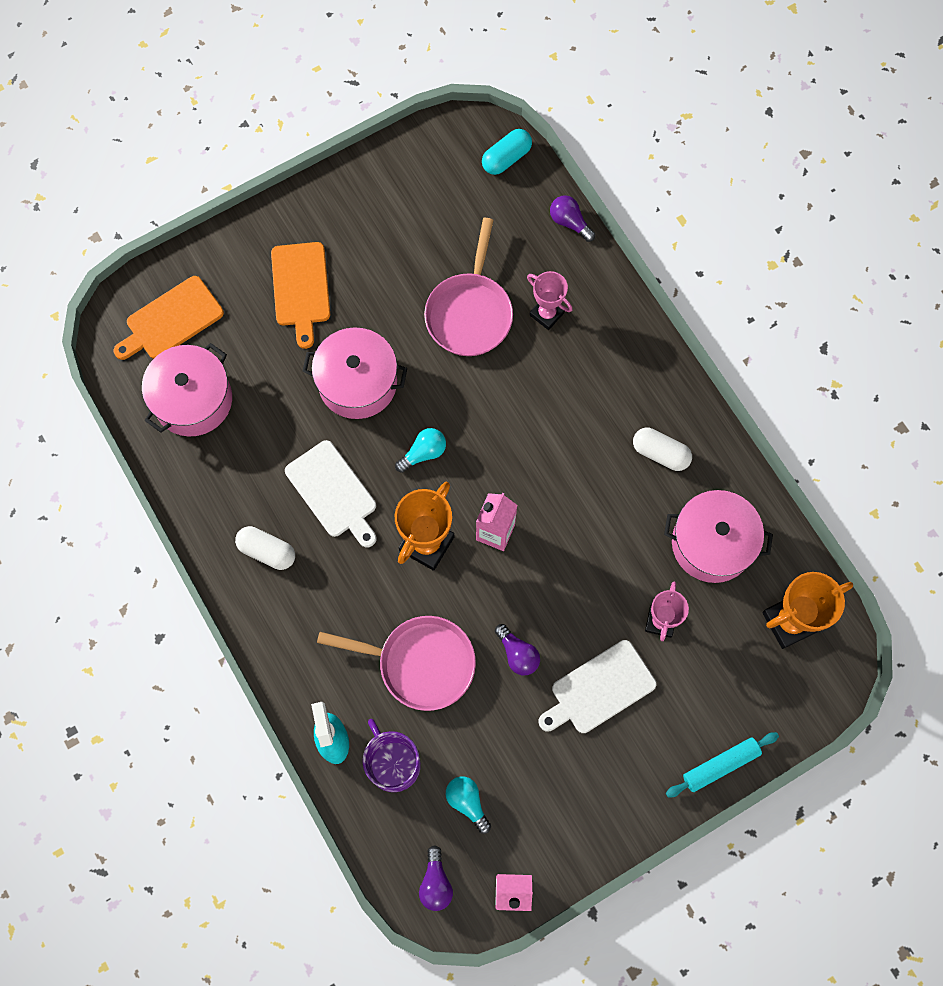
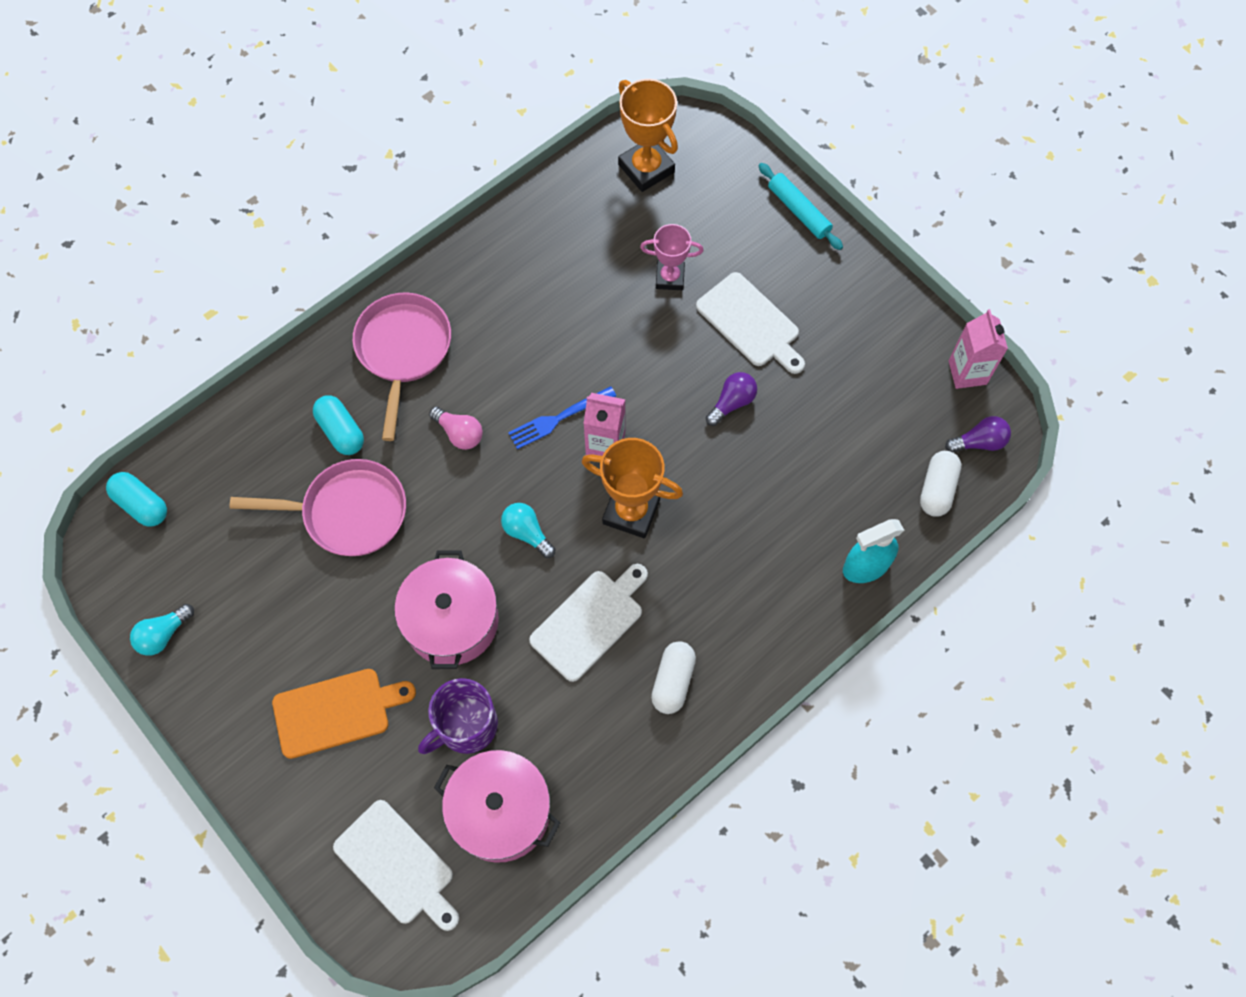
camera: 100 degrees left, 5 degrees down
orange cutting board [114,276,224,360] -> white cutting board [333,800,459,931]
pink pan [317,616,476,711] -> pink pan moved to [353,293,451,441]
purple mug [362,719,421,792] -> purple mug moved to [418,678,498,754]
turquoise light bulb [446,776,491,834] -> turquoise light bulb moved to [130,604,194,656]
pink trophy [527,271,572,330] -> turquoise capsule [313,395,364,455]
purple light bulb [550,195,595,242] -> none
white capsule [633,428,692,471] -> white capsule moved to [920,451,961,517]
pink pot [664,490,773,583] -> none
none -> pink light bulb [429,406,483,450]
none -> blue fork [508,386,616,449]

